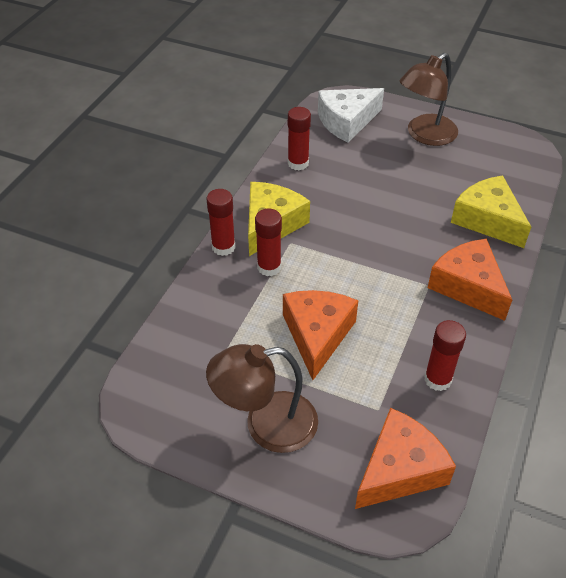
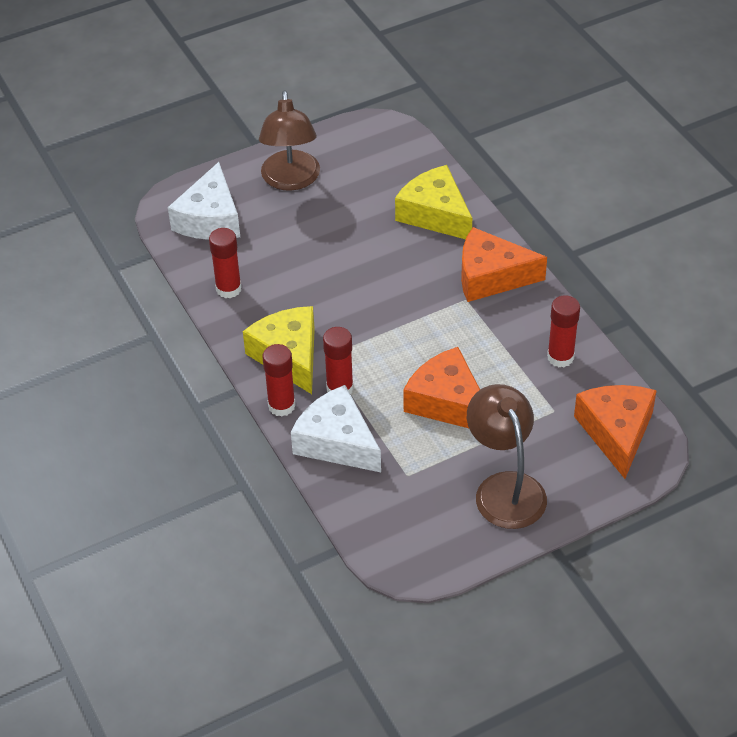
camera: 50 degrees left, 0 degrees up
brown lamp [206,344,318,453] -> brown lamp turned 135 degrees clockwise [467,384,547,529]
yellow cheese [451,175,531,248] -> yellow cheese turned 45 degrees clockwise [395,165,472,239]
none -> white cheese [291,385,381,472]

